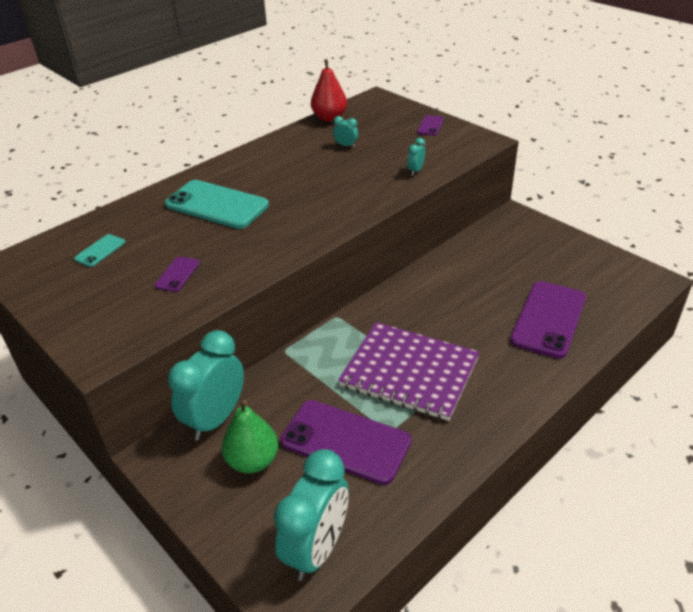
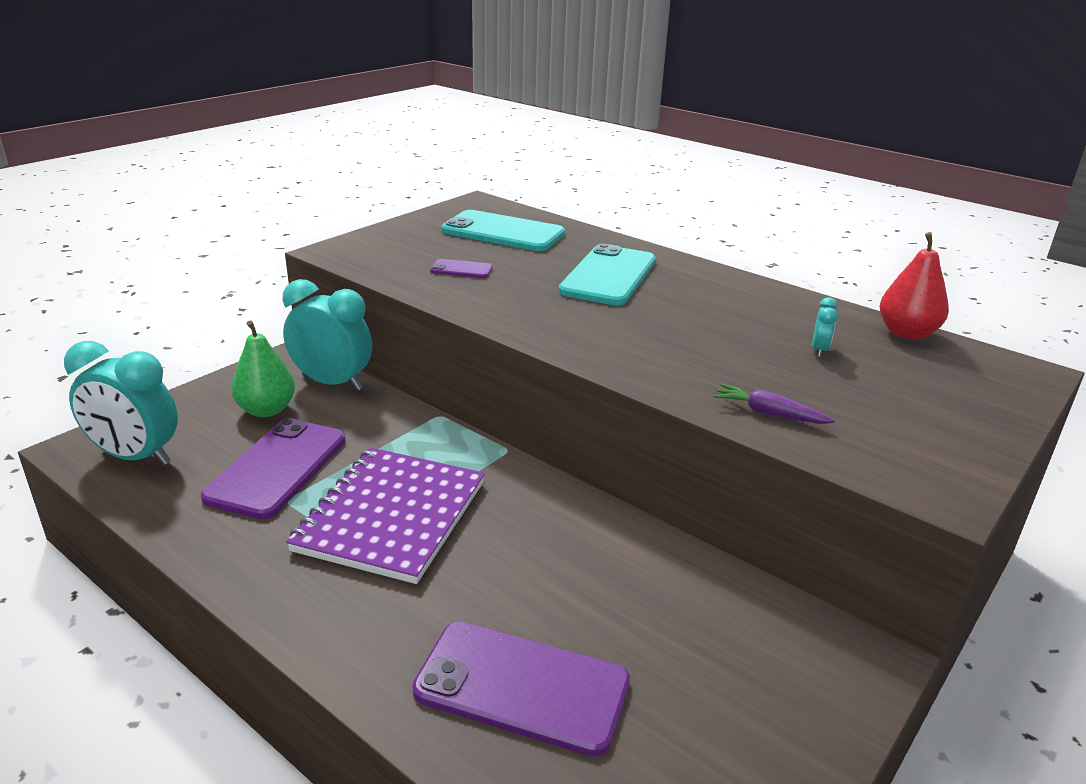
camera: 80 degrees right, 10 degrees down
turquoise phone [74,234,125,267] -> turquoise phone [441,210,565,251], size x2.18
turquoise clock [407,138,425,176] -> purple carrot [713,384,835,424]
purple phone [417,115,444,136] -> none

